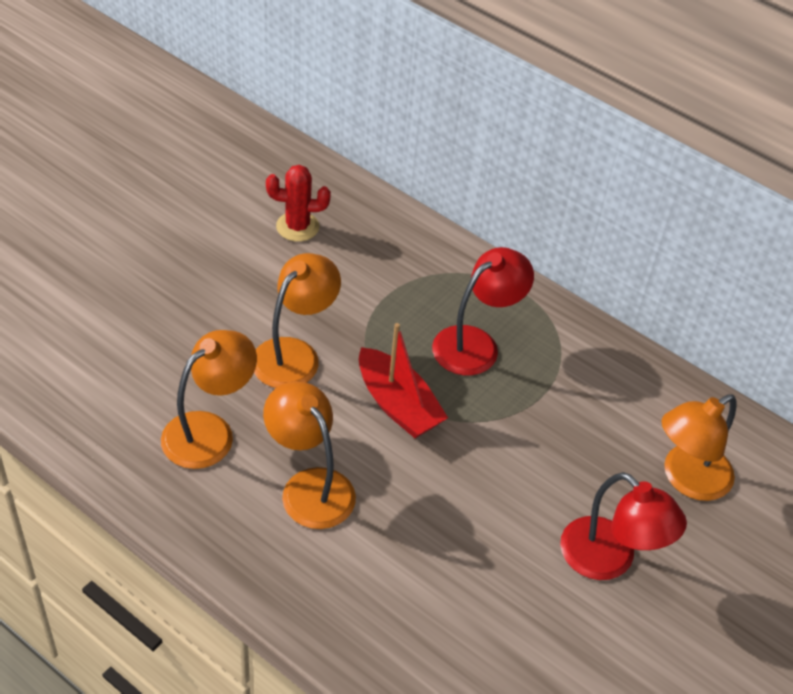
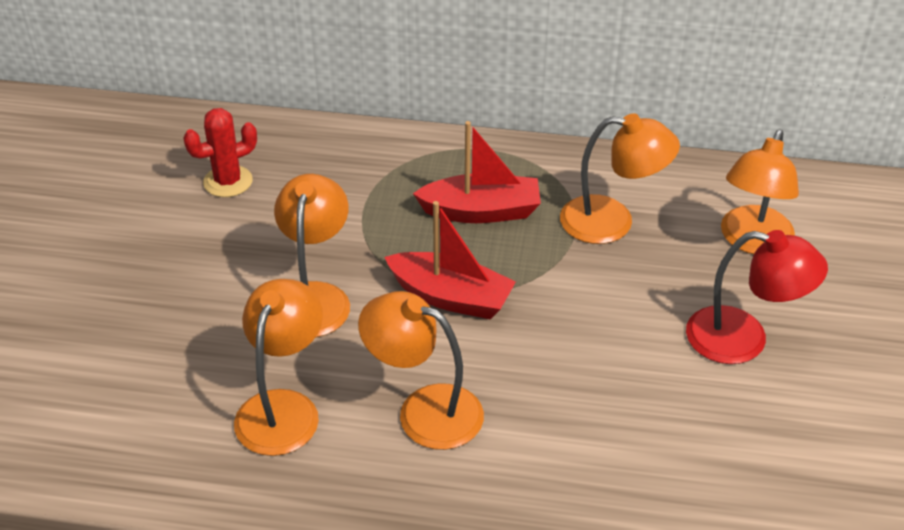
camera: 25 degrees left, 5 degrees down
red lamp [432,247,534,375] -> red boat [413,121,541,223]
none -> orange lamp [560,113,680,244]

